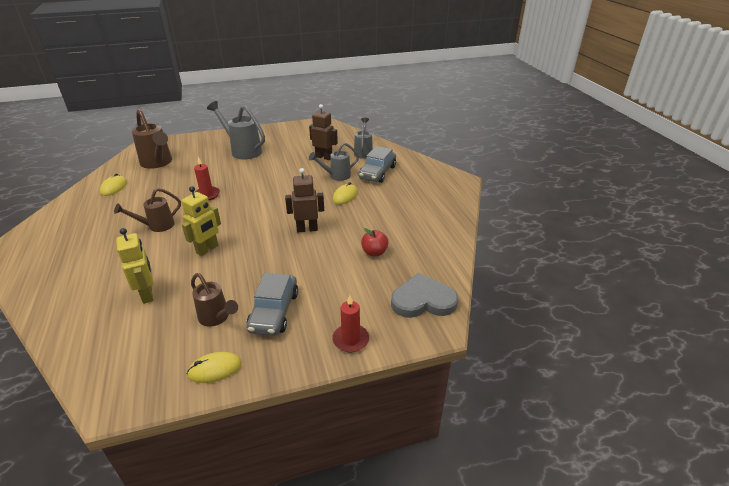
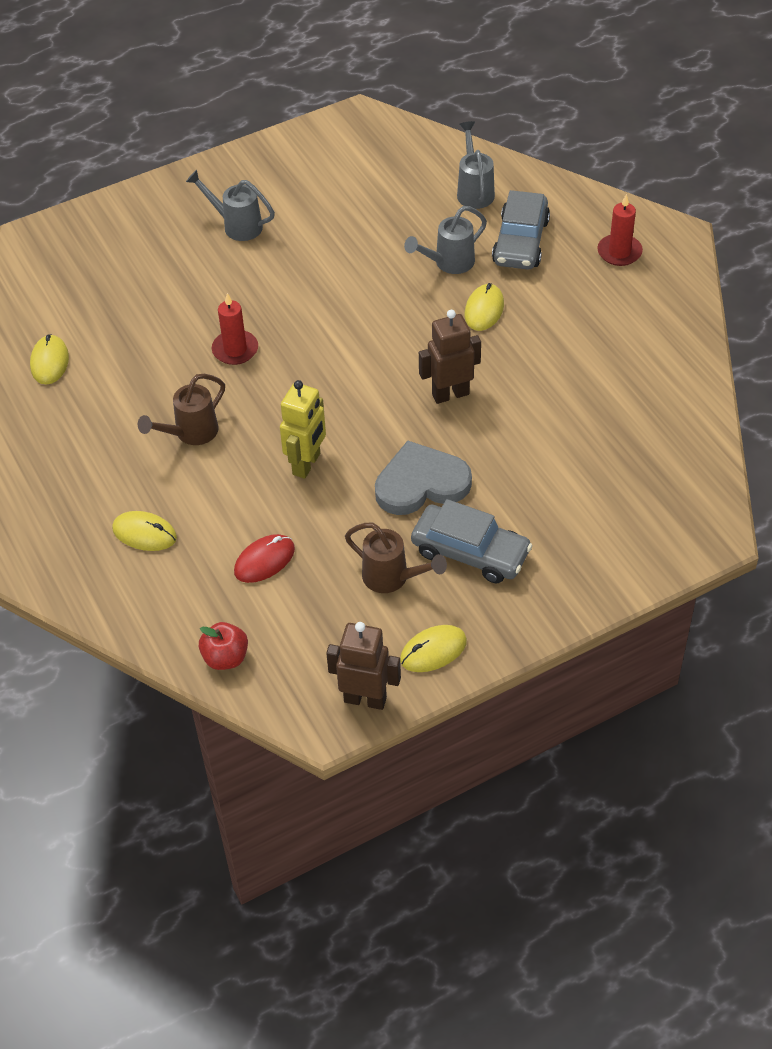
camera: 10 degrees left, 15 degrees up
yellow robot [116,228,153,304] -> red mouse [234,534,295,583]
brown watering can [132,109,172,169] -> none
grey watering can [207,101,265,160] -> grey watering can [186,170,275,241], size x0.64
grey car [246,273,298,336] -> grey car turned 60 degrees counterclockwise [411,499,533,583]
brown robot [309,104,338,160] -> brown robot moved to [326,622,401,710]
red candle [332,295,369,352] -> red candle moved to [597,194,643,266]
red apple [361,228,389,257] -> red apple moved to [199,622,248,670]
grey heart [391,273,458,318] -> grey heart moved to [375,440,472,515]
none -> yellow mouse [112,511,177,551]

